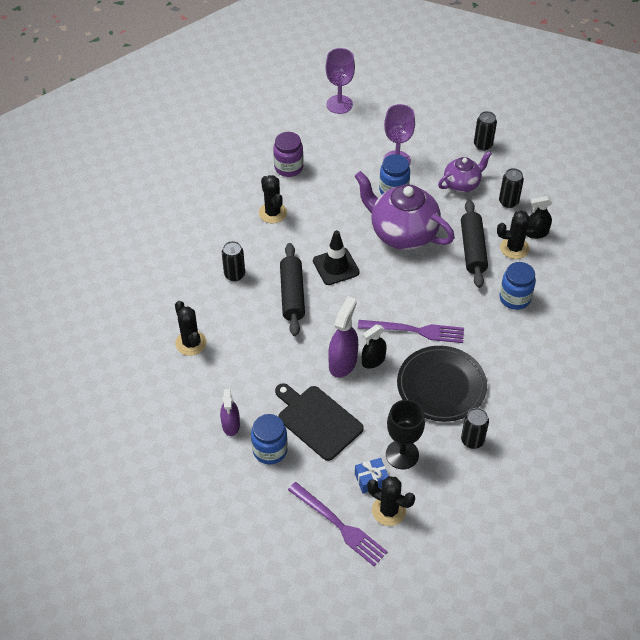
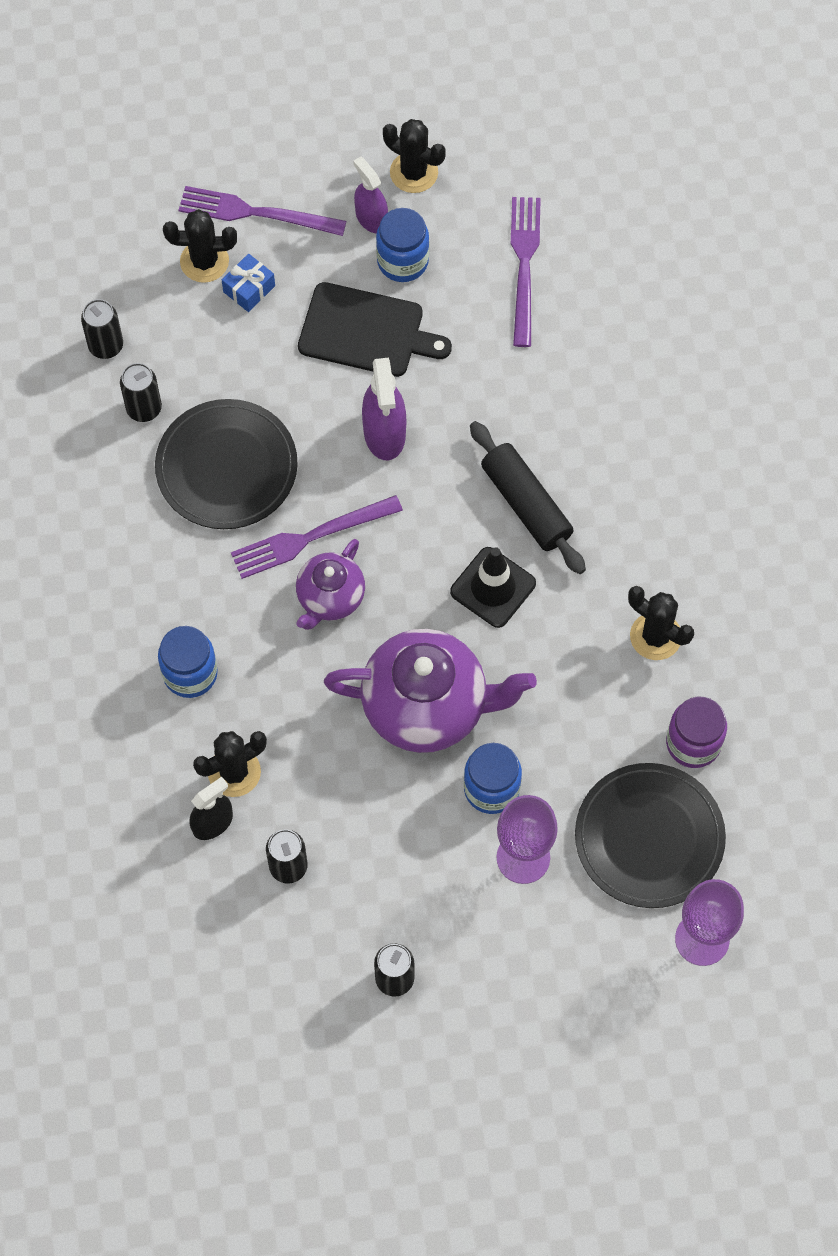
camera: 150 degrees right, 15 degrees up
black cactus [175,301,206,356] -> black cactus moved to [383,119,446,193]
purple spray bottle [220,388,240,436] -> purple spray bottle moved to [353,157,388,234]
black can [222,241,245,281] -> black can moved to [81,299,123,359]
black spray bottle [362,325,387,369] -> none
black goblet [386,400,425,469] -> none
purple teapot [438,151,492,193] -> purple teapot moved to [296,539,365,630]
black rolling pin [461,200,488,288] -> none
none -> purple fork [511,197,541,347]
none -> black plate [575,763,726,908]

